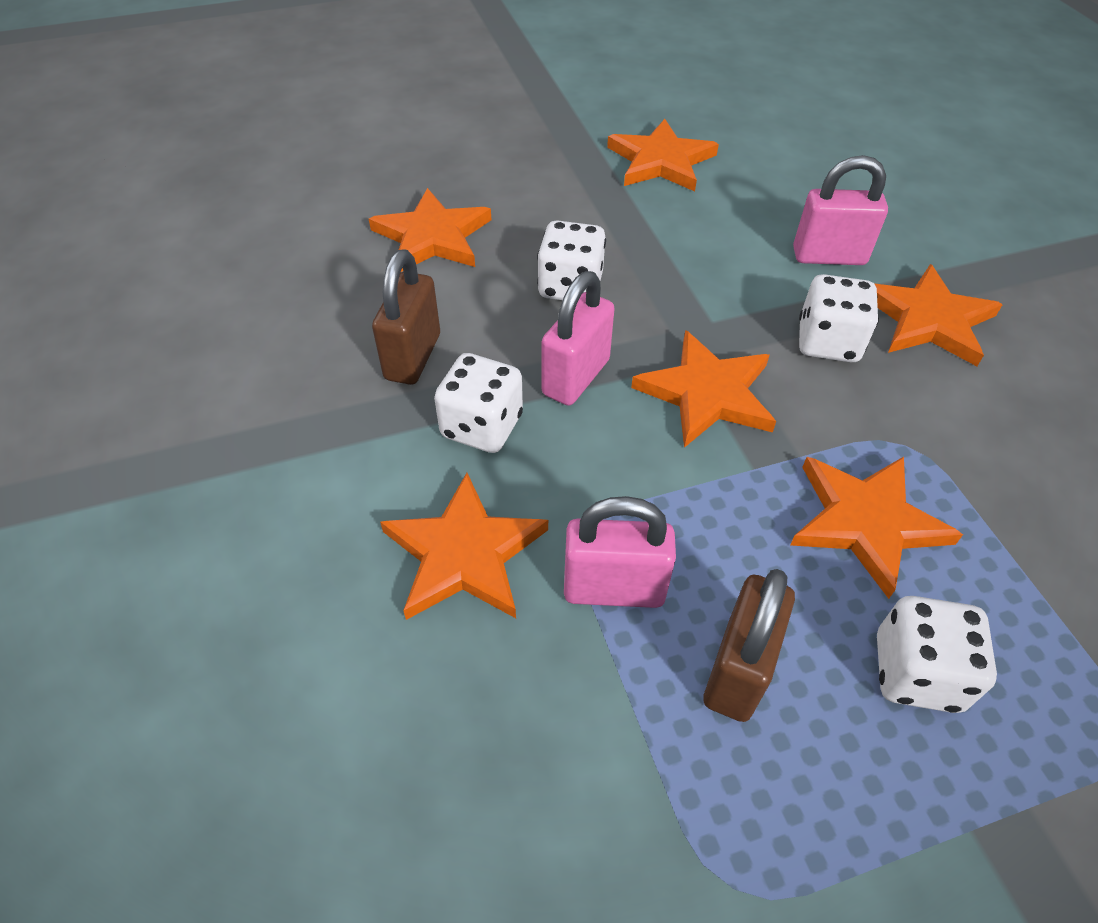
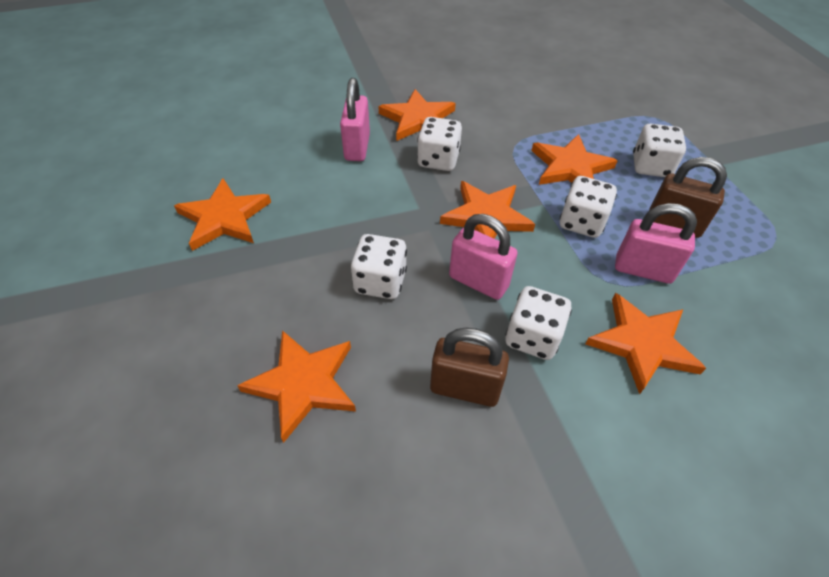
camera: 90 degrees left, 0 degrees up
pink padlock [564,496,676,608] -> pink padlock turned 75 degrees counterclockwise [615,203,697,284]
none -> white dice [560,176,617,238]

